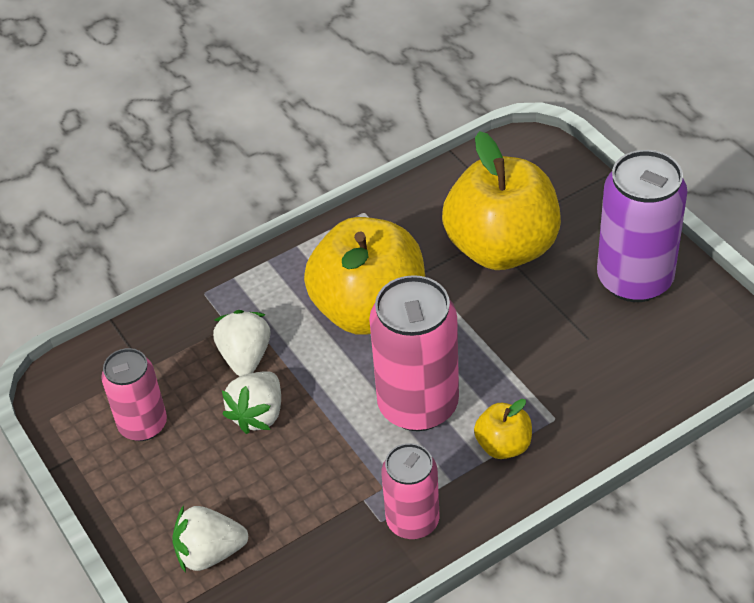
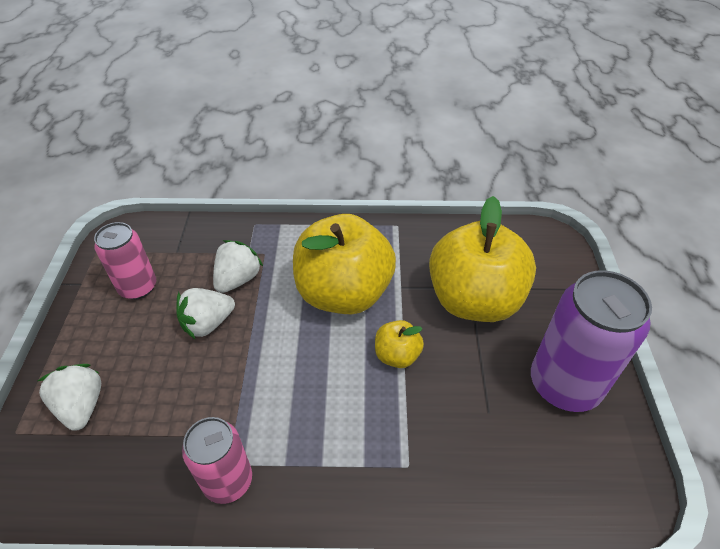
camera: 30 degrees right, 0 degrees up
white strawberry [172,505,248,573] -> white strawberry turned 45 degrees clockwise [38,364,101,431]
pink can [369,275,459,431] -> none
yellow apple [474,399,532,459] -> yellow apple moved to [375,320,424,368]

